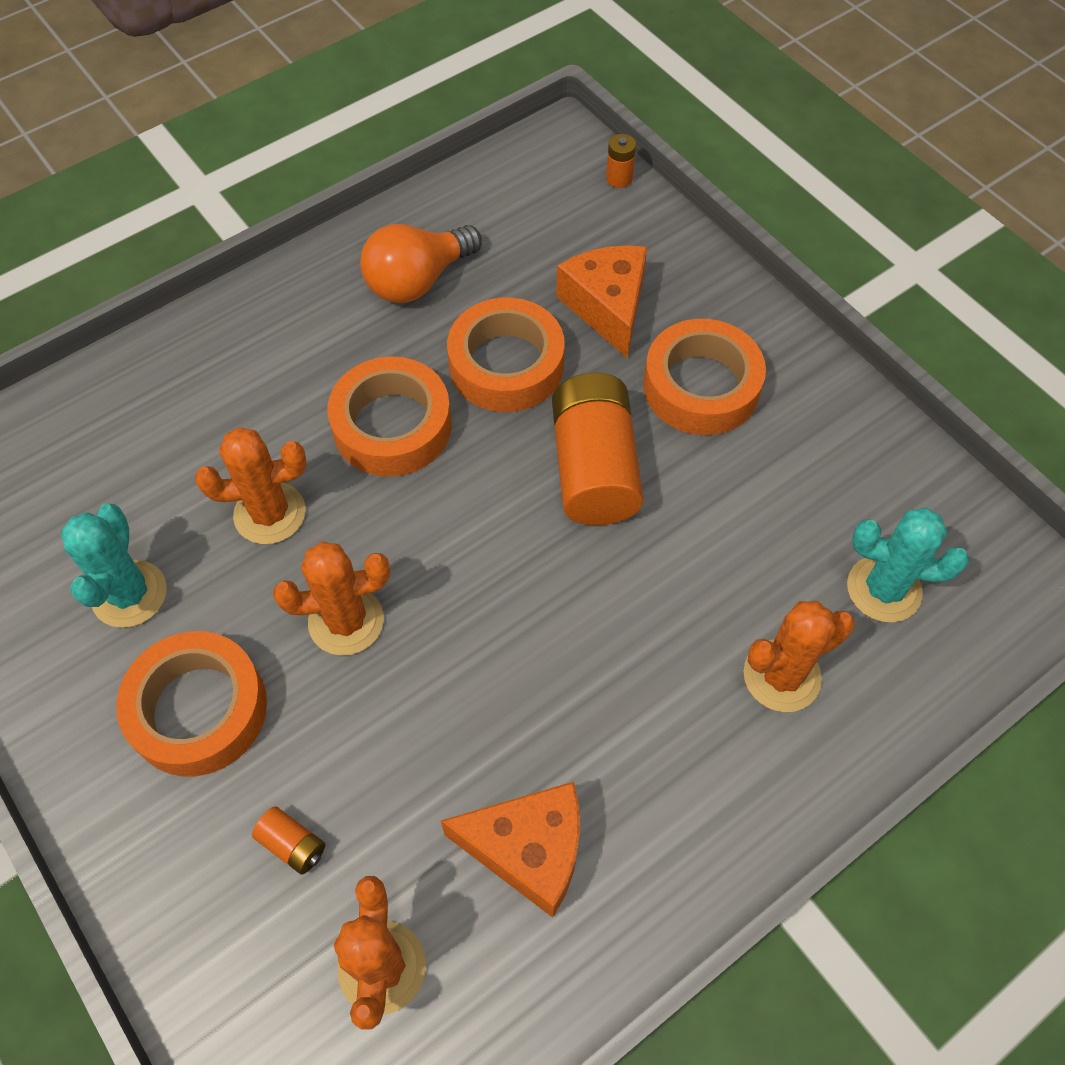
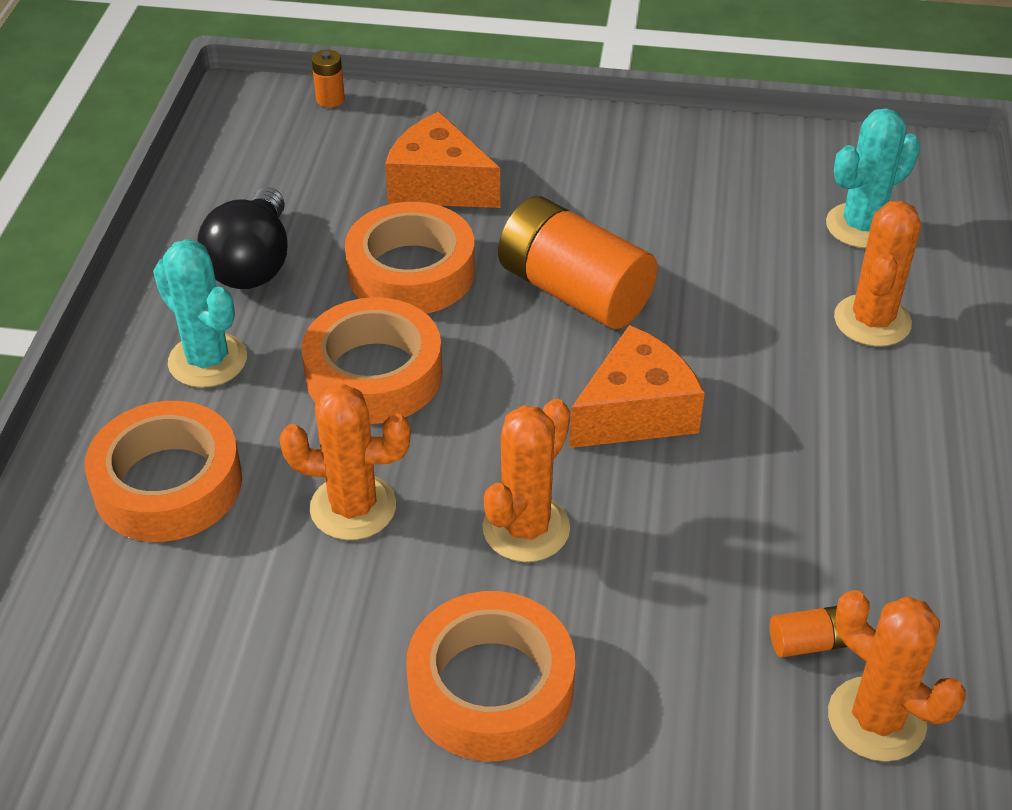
camera: 45 degrees left, 15 degrees down
turquoise cactus [61,504,167,628] -> turquoise cactus moved to [153,239,247,388]
orange cactus [195,427,307,544] -> orange cactus turned 60 degrees clockwise [280,384,411,540]
orange battery [252,806,325,875] -> orange battery moved to [770,606,847,658]
orange light bulb [360,224,482,303] -> black light bulb [198,187,288,289]
orange cheese [441,781,580,918] -> orange cheese moved to [569,325,705,448]
orange tape [643,319,766,435] -> orange tape moved to [85,401,242,542]

